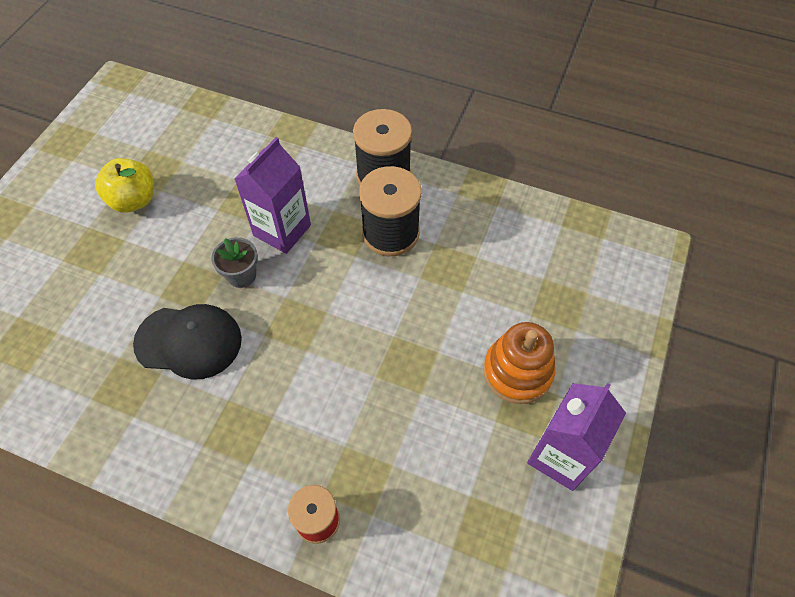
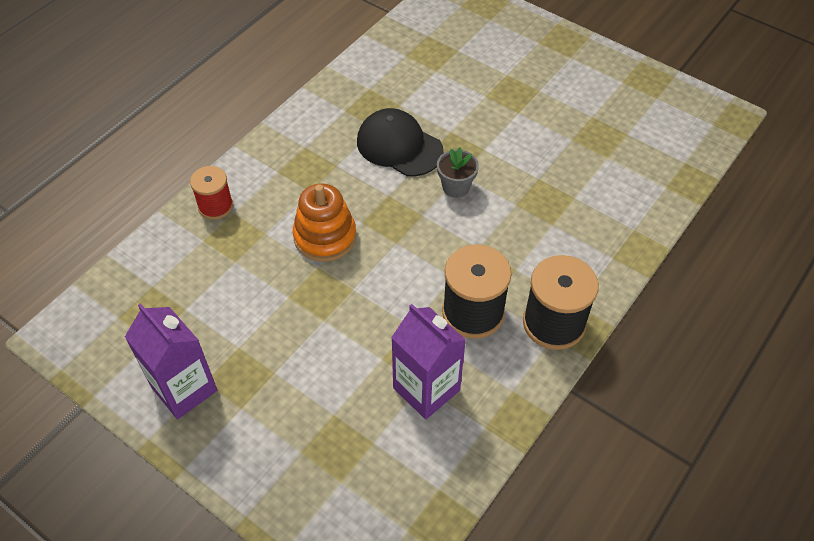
camera: 105 degrees right, 5 degrees down
yellow apple [95,158,154,213] -> none
black cap [133,304,242,379] -> black cap turned 105 degrees clockwise [357,108,444,176]
purple carton [235,137,311,254] -> purple carton moved to [391,304,466,420]
orange stacking toy [483,322,555,404] -> orange stacking toy moved to [293,183,356,262]

